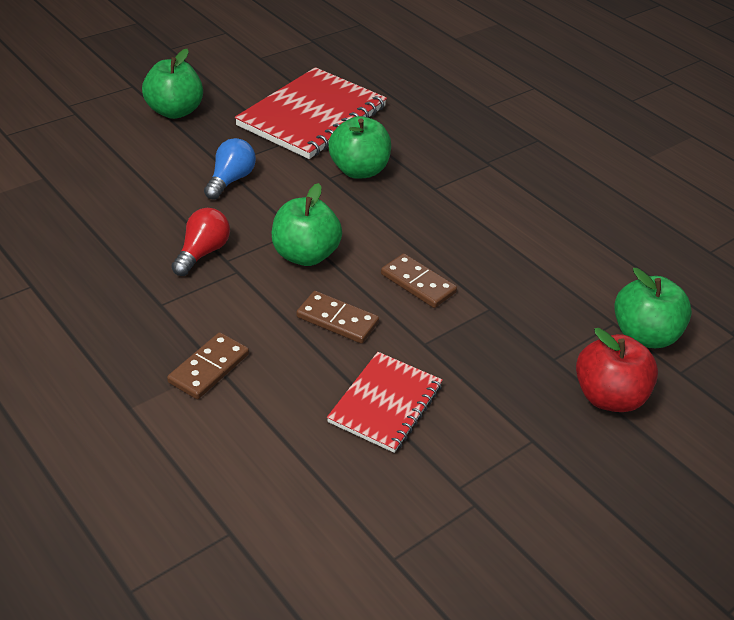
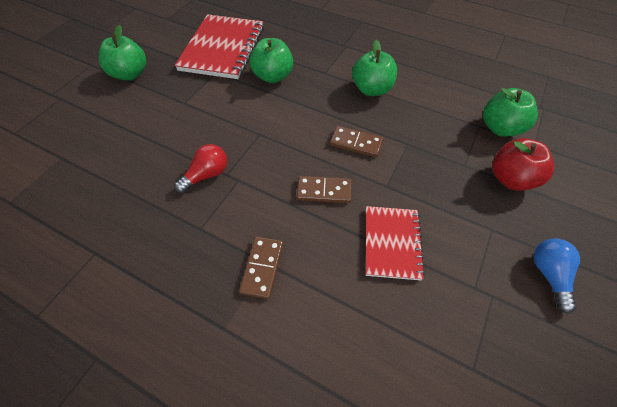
camera: 20 degrees left, 15 degrees up
red light bulb [171,208,230,276] -> red light bulb turned 45 degrees clockwise [174,144,227,193]
blue light bulb [204,138,256,200] -> blue light bulb moved to [534,238,580,314]
green apple [272,183,342,266] -> green apple moved to [352,40,397,96]

